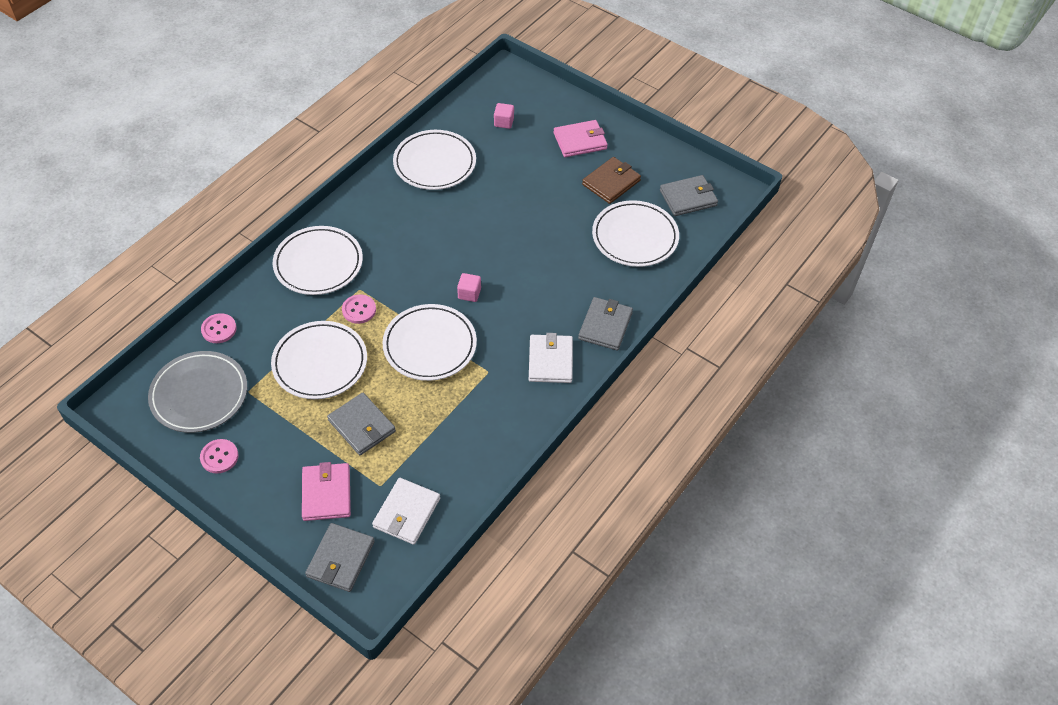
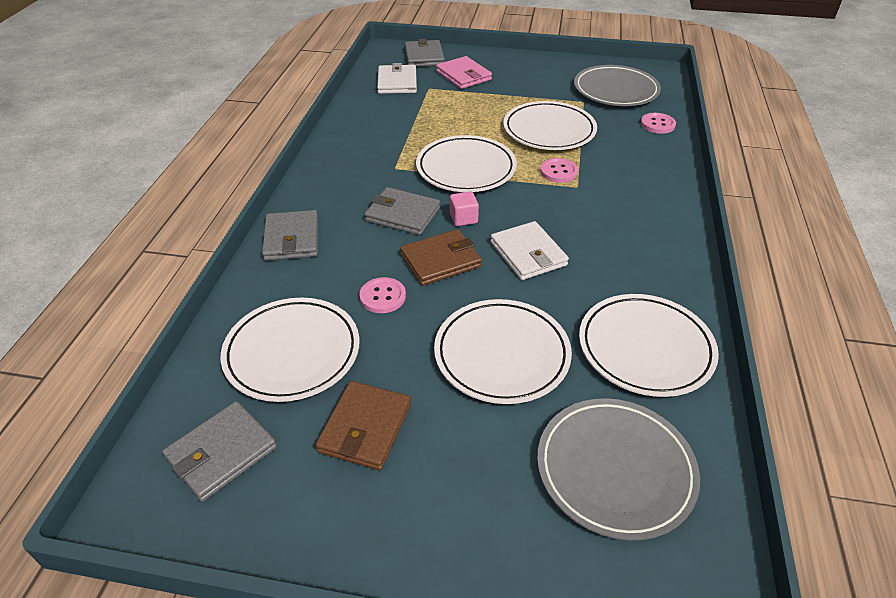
camera: 155 degrees right, 10 degrees down
pink button [200,439,238,474] -> pink button moved to [360,277,406,313]
white plate [273,226,363,295] -> white plate moved to [434,299,572,404]
grey wallet [327,393,396,455] -> grey wallet moved to [365,187,440,235]
pink cube [494,103,514,129] -> grey plate [537,398,700,540]
white wallet [529,333,573,383] -> white wallet moved to [490,221,569,280]
pink wallet [553,120,608,157] -> none
none -> brown wallet [400,229,482,286]

